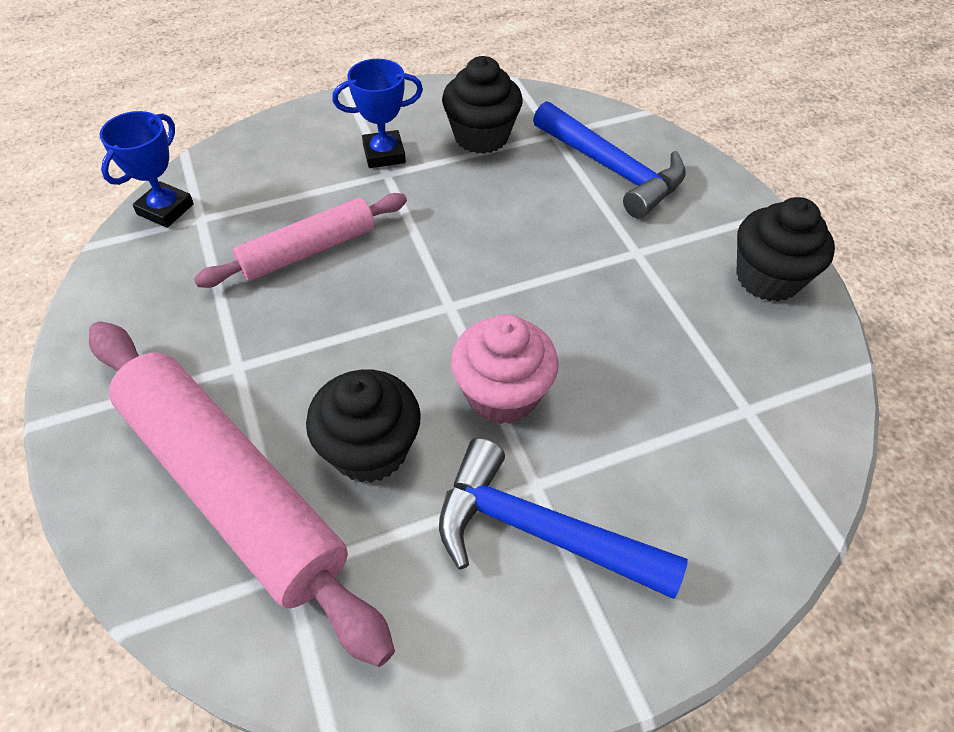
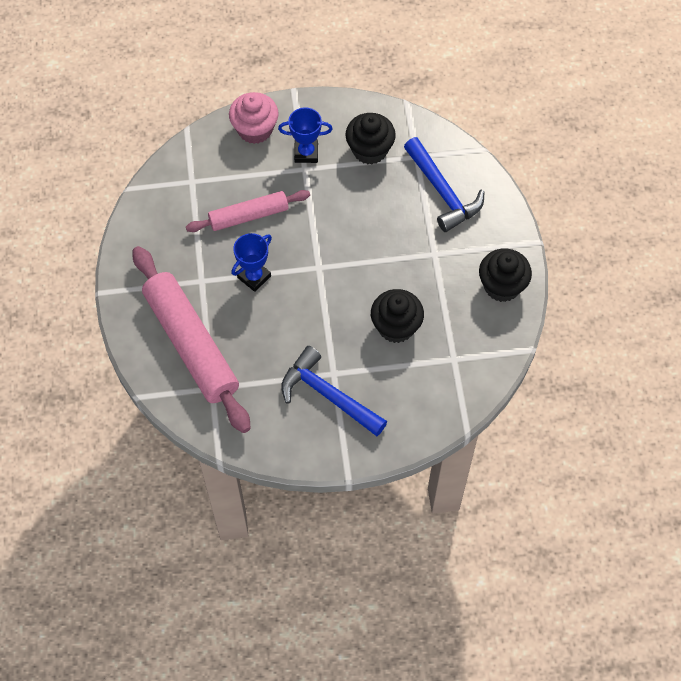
camera: 15 degrees right, 10 degrees up
blue trophy [100,111,194,228] -> blue trophy moved to [231,233,272,292]
black cupcake [306,369,421,483] -> black cupcake moved to [371,289,424,343]
pink cupcake [451,314,559,424] -> pink cupcake moved to [229,92,279,144]

